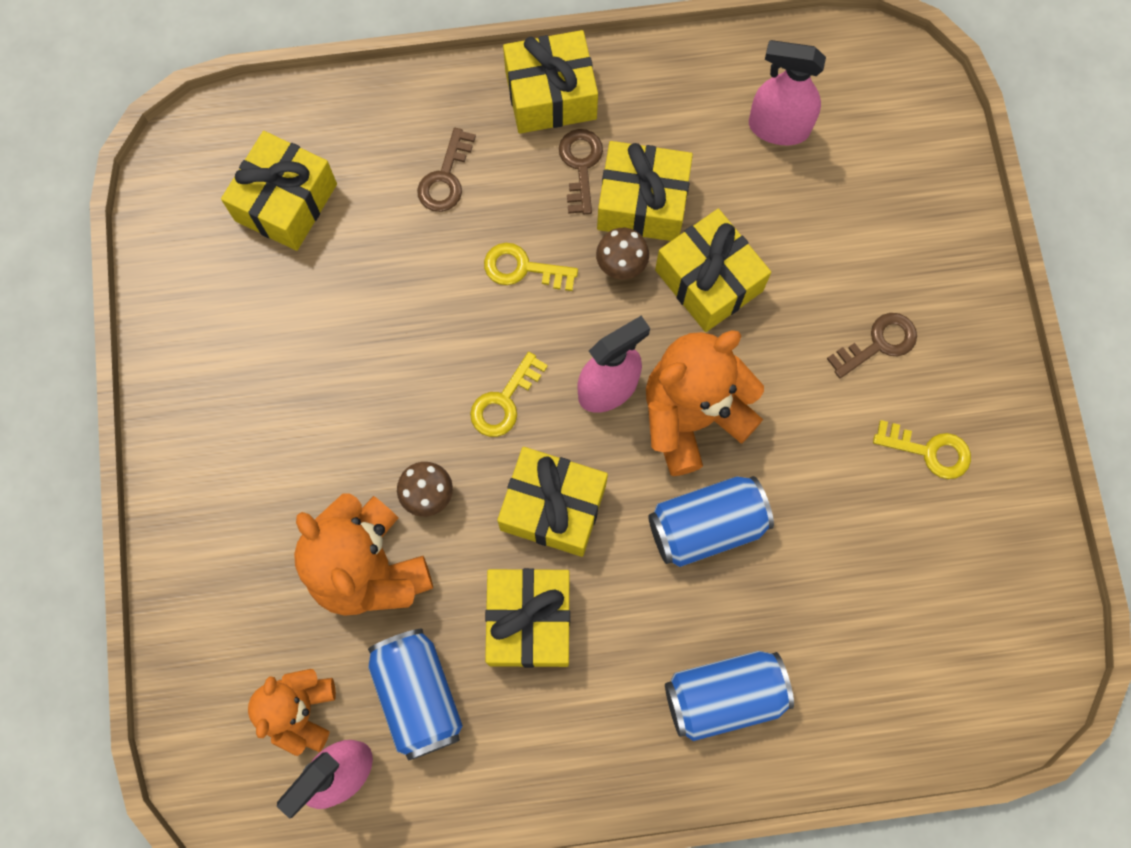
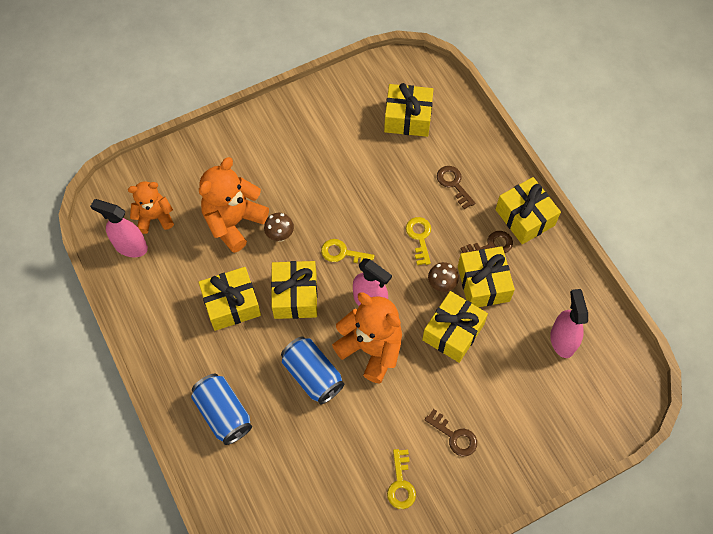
camera: 70 degrees right, 10 degrees down
blue can [368,629,463,761] -> none
brown key [417,128,476,212] -> brown key turned 60 degrees clockwise [437,166,475,209]

